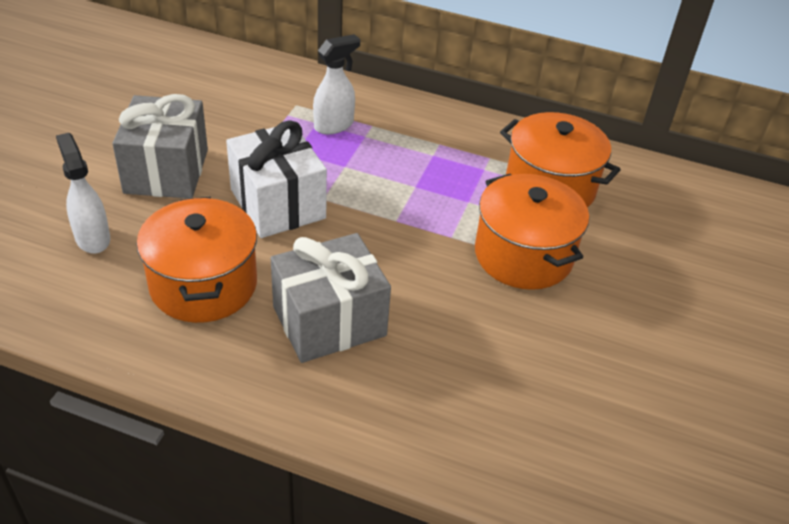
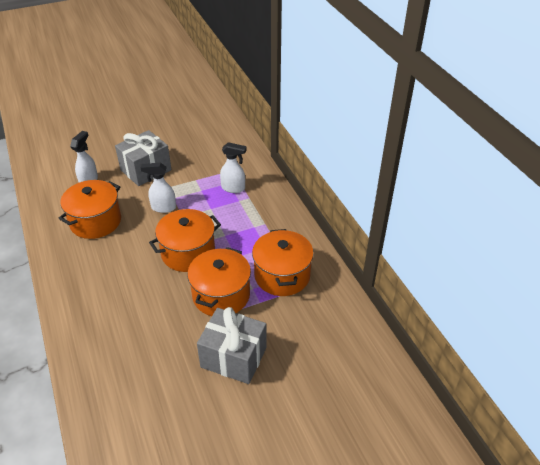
camera: 50 degrees right, 0 degrees up
white gift [226,120,327,238] -> white spray bottle [141,163,176,213]
grey gift [271,233,391,363] -> grey gift moved to [197,307,267,384]
none -> orange pot [149,209,221,272]

